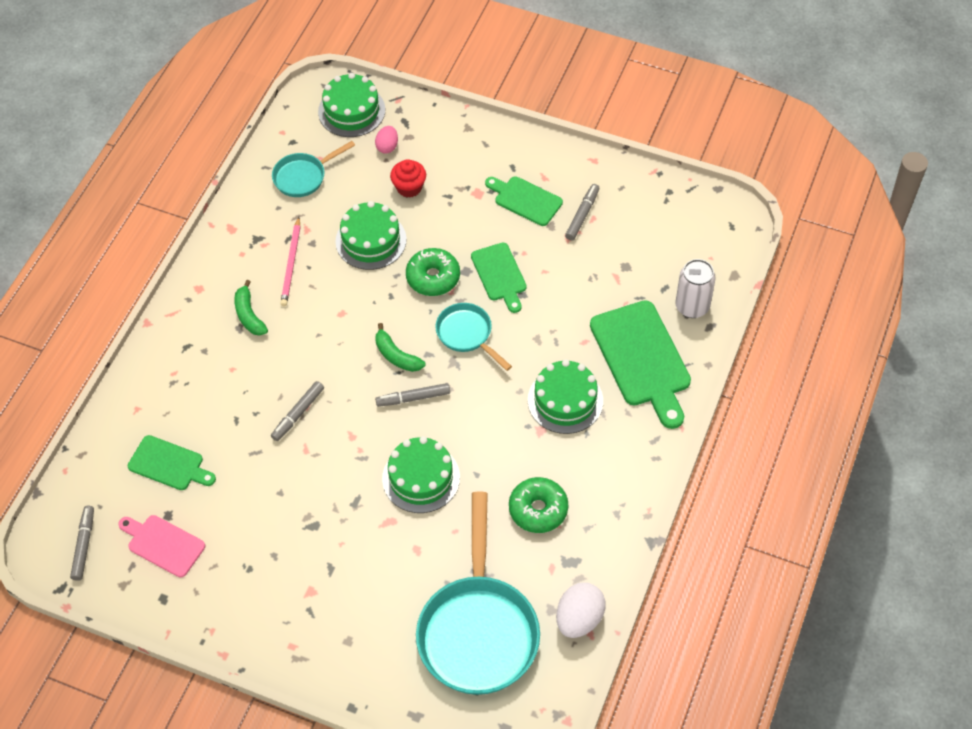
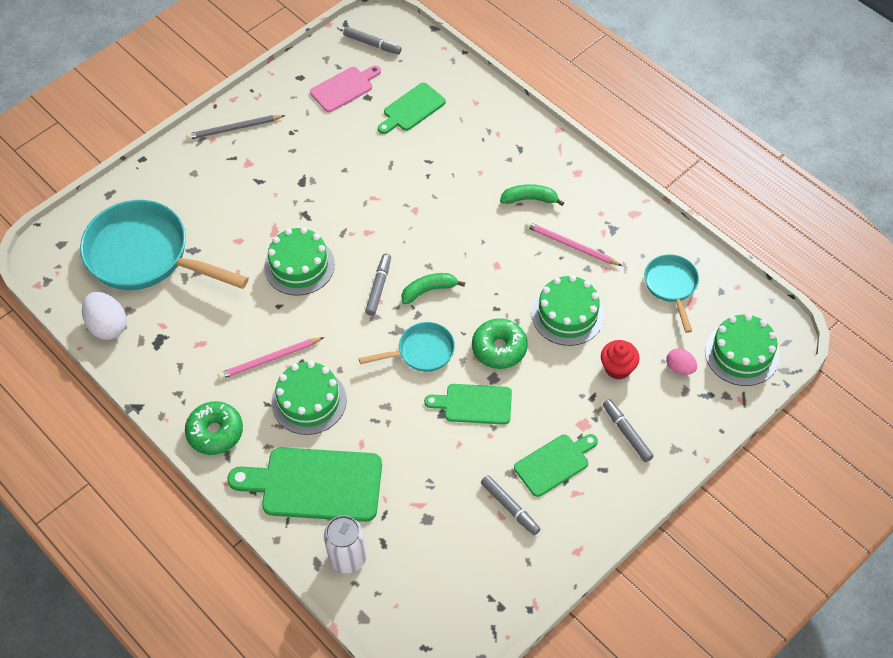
camera: 115 degrees right, 0 degrees up
grey marker [271,381,324,441] -> grey marker moved to [603,399,654,462]
green donut [509,477,568,533] -> green donut moved to [185,401,243,455]
none -> grey pencil [186,115,285,140]
none -> pink pencil [218,337,324,380]

